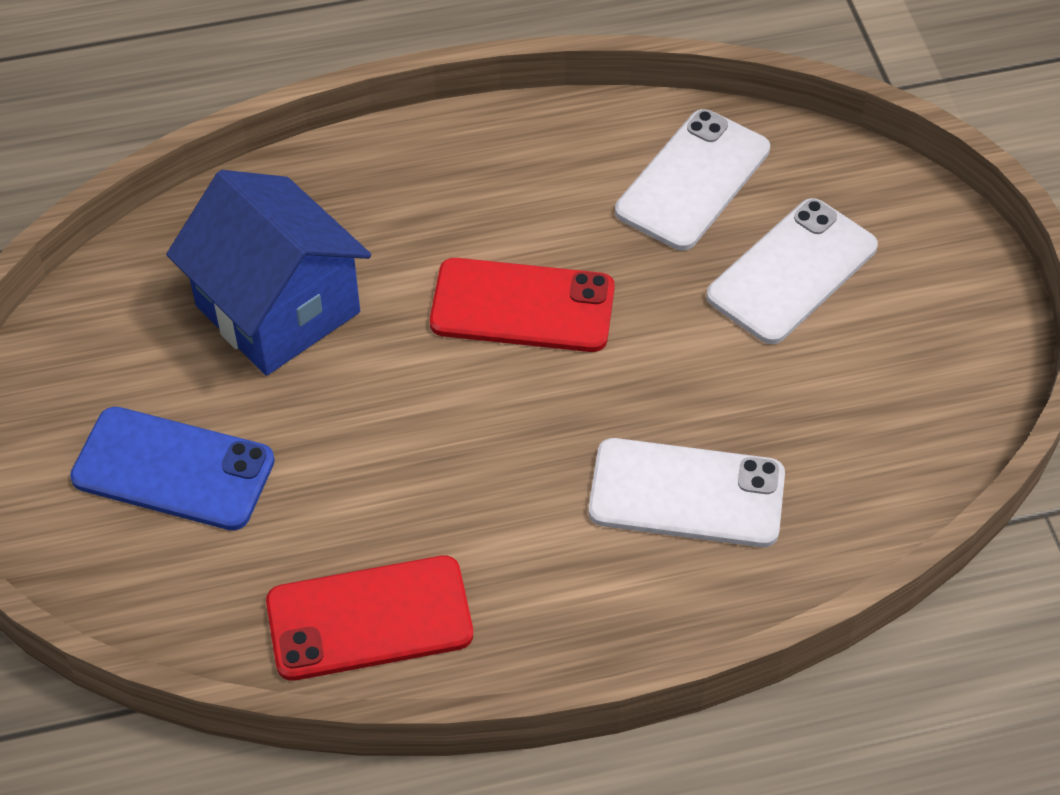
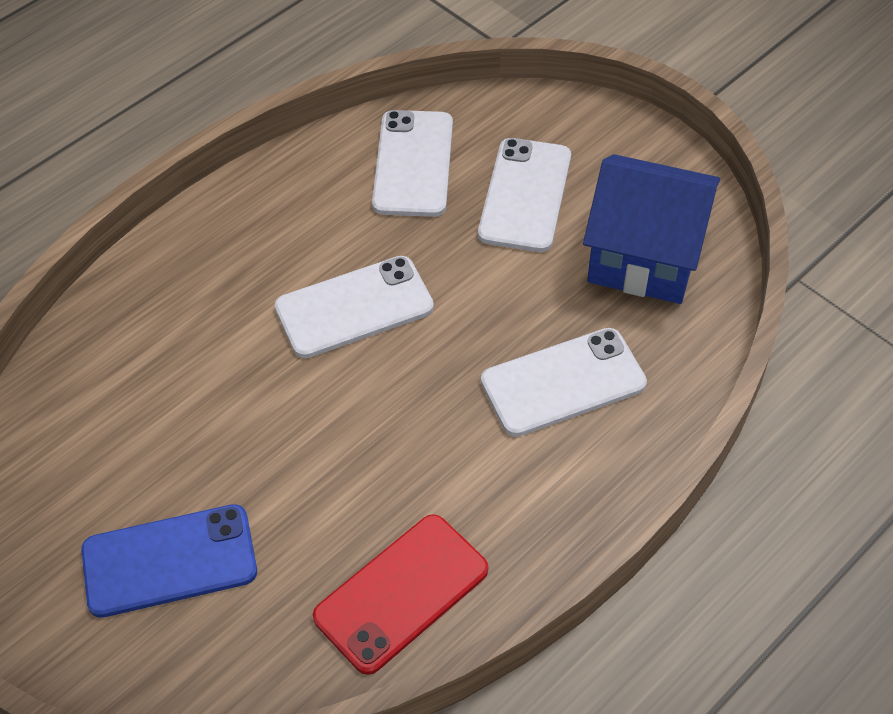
camera: 30 degrees left, 0 degrees up
blue house [166,170,371,376] -> blue house moved to [583,154,720,304]
red phone [430,258,615,352] -> white phone [275,256,434,358]

